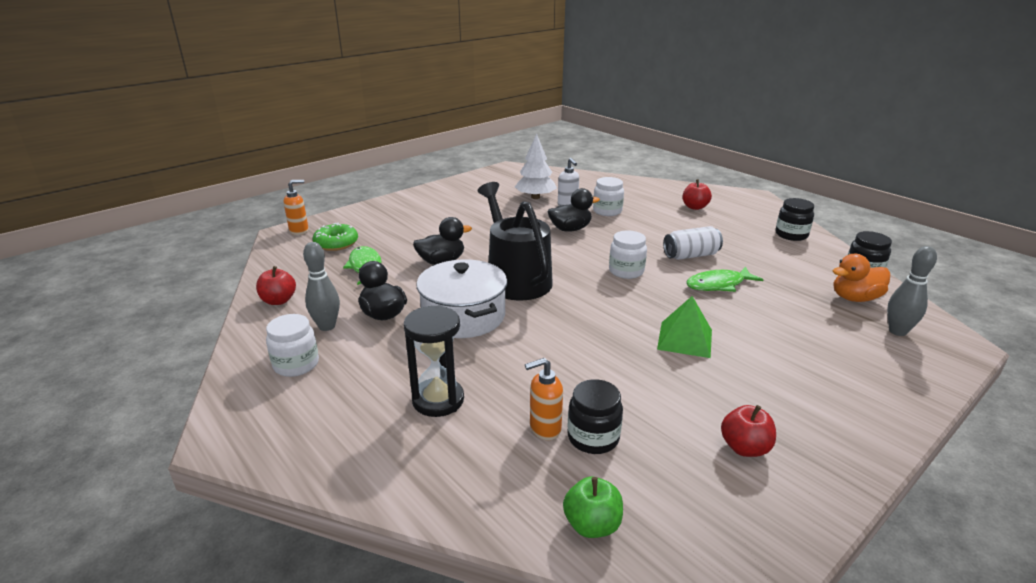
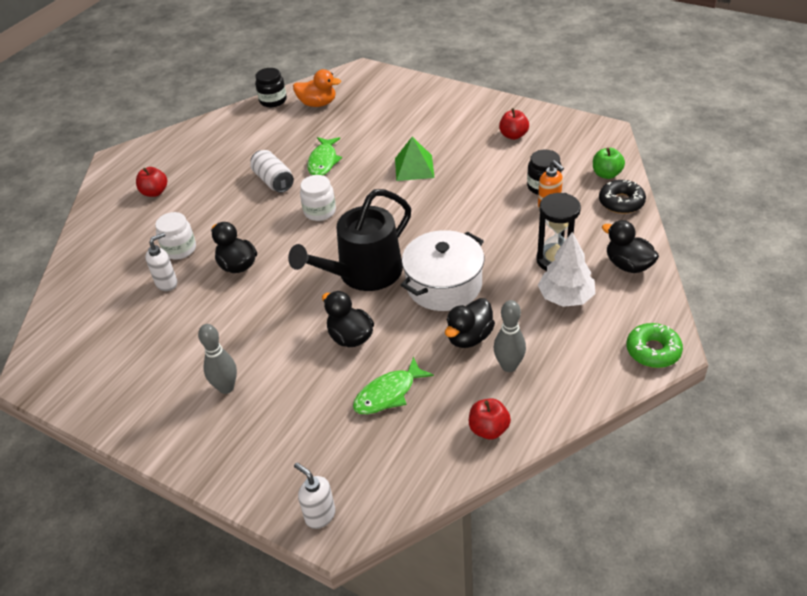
camera: 105 degrees left, 15 degrees up
white jar [266,314,319,377] -> none
orange soap dispenser [284,180,309,235] -> white soap dispenser [294,462,335,529]
green donut [312,222,358,251] -> green donut moved to [626,323,683,368]
white tree [515,134,557,199] -> white tree moved to [538,232,595,307]
green fish [686,266,763,292] -> green fish turned 45 degrees clockwise [307,137,342,176]
black jar [775,198,814,241] -> none
orange duck [833,254,890,302] -> orange duck turned 45 degrees counterclockwise [293,69,341,107]
grey bowling pin [887,246,937,336] -> grey bowling pin moved to [198,324,237,394]
none -> black donut [599,180,646,214]
none -> black duck [602,220,659,273]

